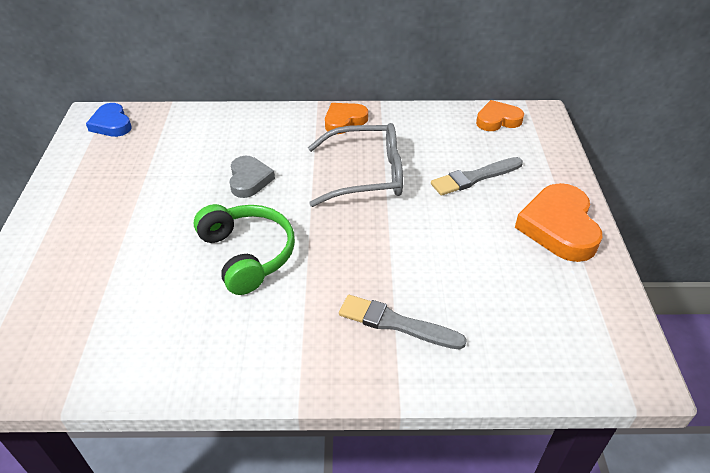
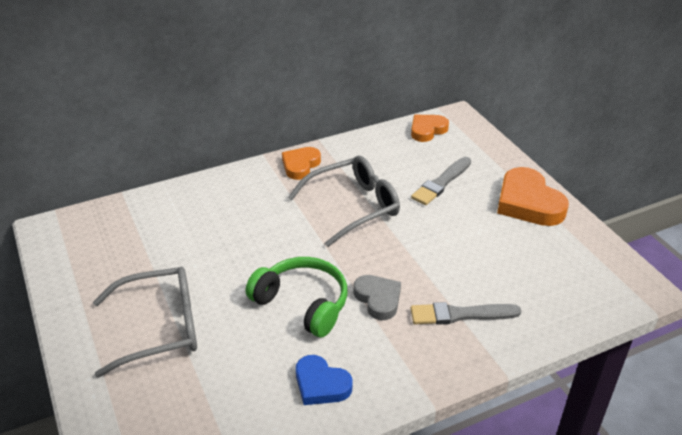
camera: 25 degrees left, 5 degrees down
blue heart [86,103,132,137] -> blue heart moved to [296,355,353,405]
grey heart [229,156,275,198] -> grey heart moved to [354,275,401,320]
none -> grey glasses [93,267,197,378]

